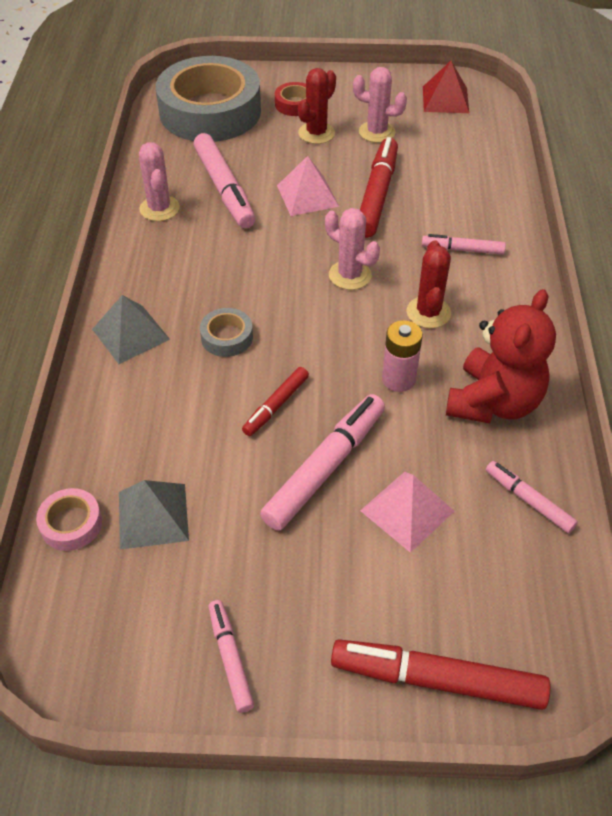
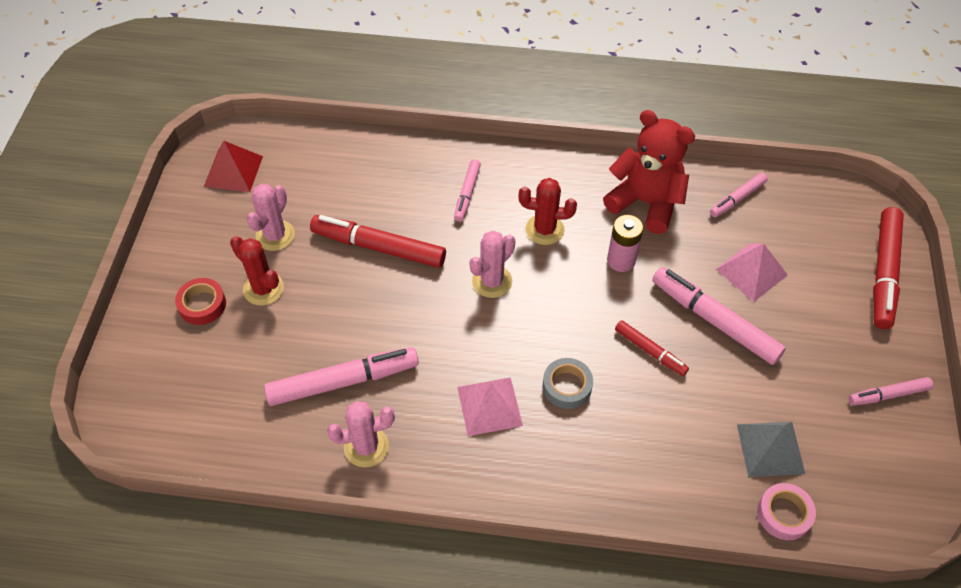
camera: 85 degrees left, 5 degrees up
grey pyramid [92,295,170,364] -> none
grey tape [156,56,261,142] -> none
pink pyramid [277,156,339,216] -> pink pyramid moved to [457,377,523,436]

